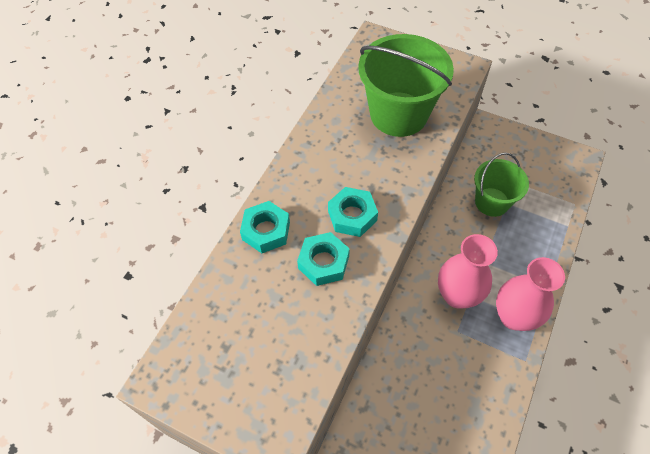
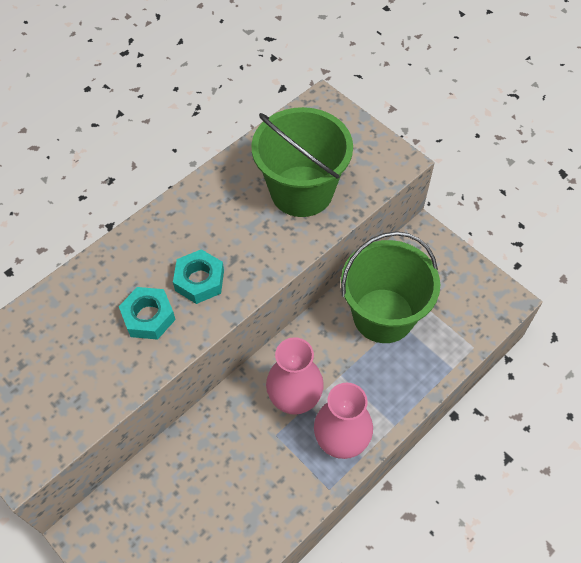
camera: 20 degrees right, 0 degrees up
turquoise nut [240,201,290,253] -> none
green bucket [474,152,529,217] -> green bucket [341,231,440,343], size x1.60

